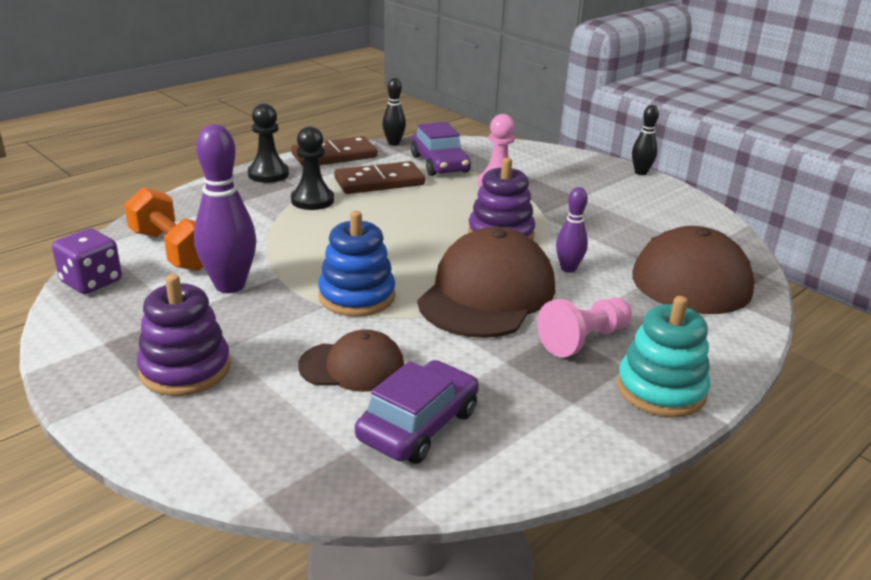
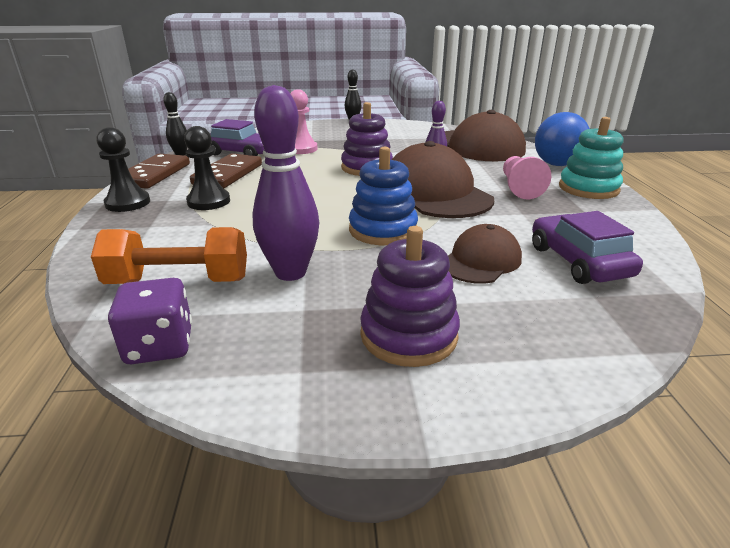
camera: 50 degrees left, 0 degrees up
none -> blue ball [535,112,590,166]

